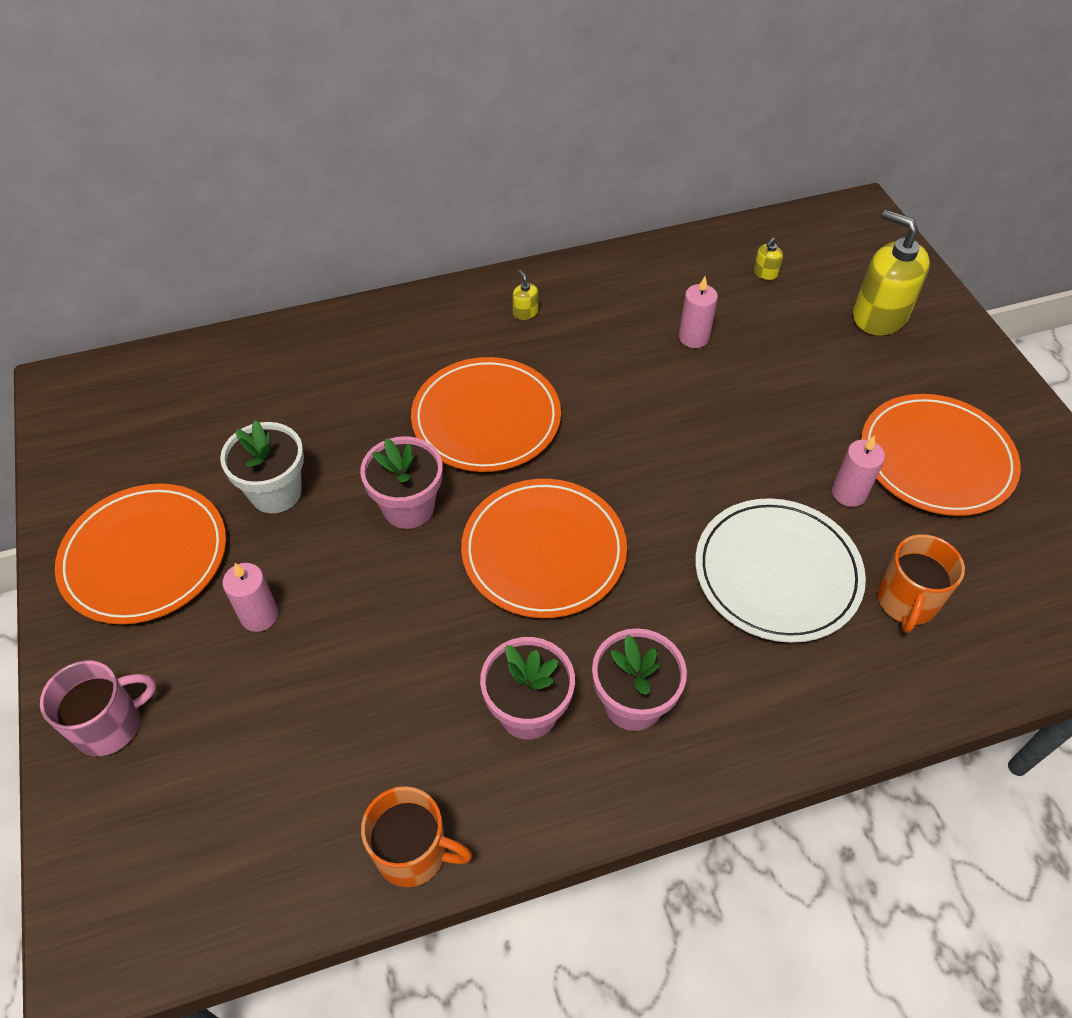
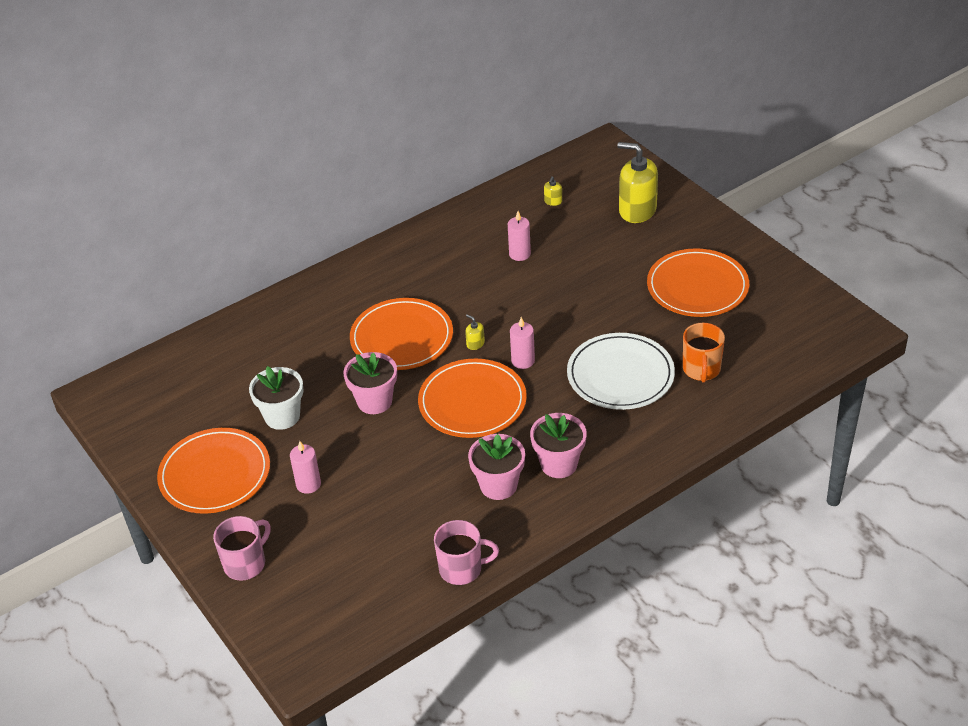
camera: 15 degrees left, 10 degrees down
orange mug [361,786,472,887] -> pink mug [434,520,499,585]
yellow soap dispenser [512,270,538,320] -> yellow soap dispenser moved to [465,314,485,350]
pink candle [832,435,885,507] -> pink candle moved to [510,317,535,369]

